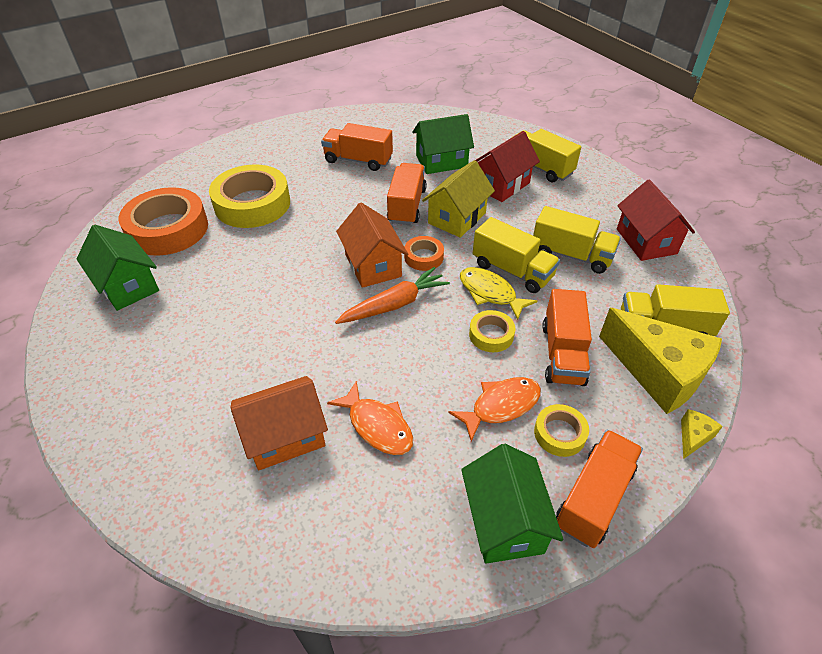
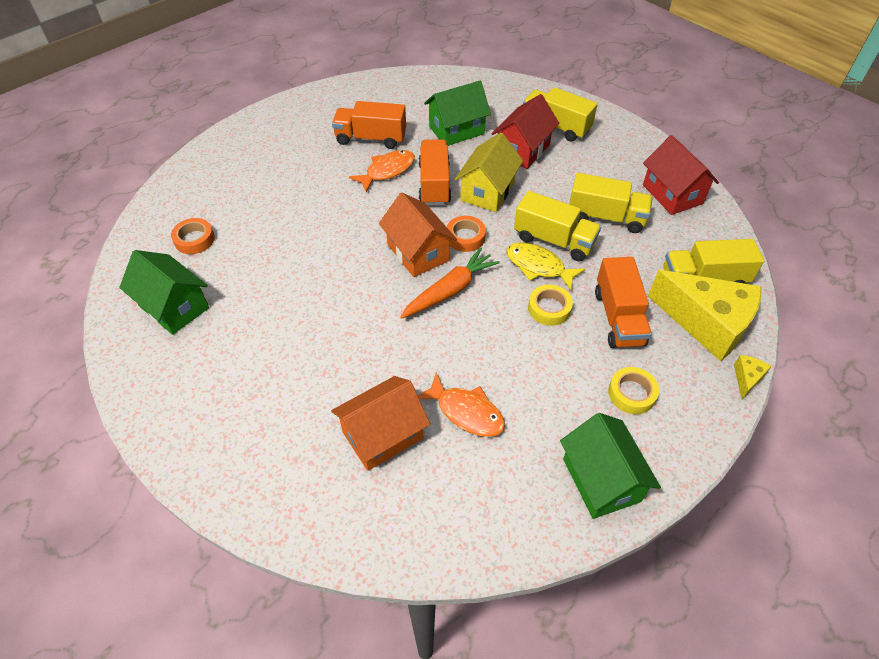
camera: 10 degrees left, 5 degrees up
orange tape [119,187,208,256] -> orange tape [171,218,215,254], size x0.48
yellow tape [209,165,290,228] -> none
orange fish [448,377,541,441] -> orange fish moved to [349,150,415,192]
orange truck [556,430,643,548] -> none

